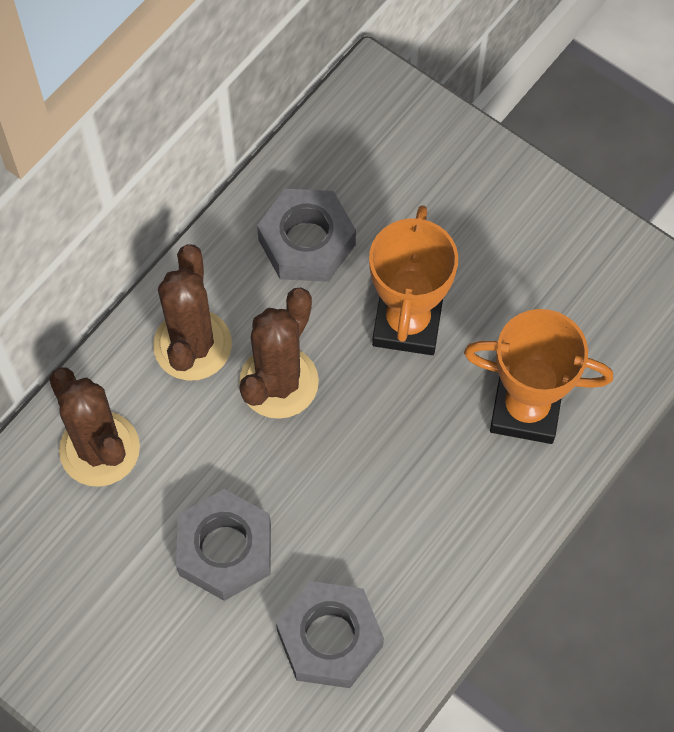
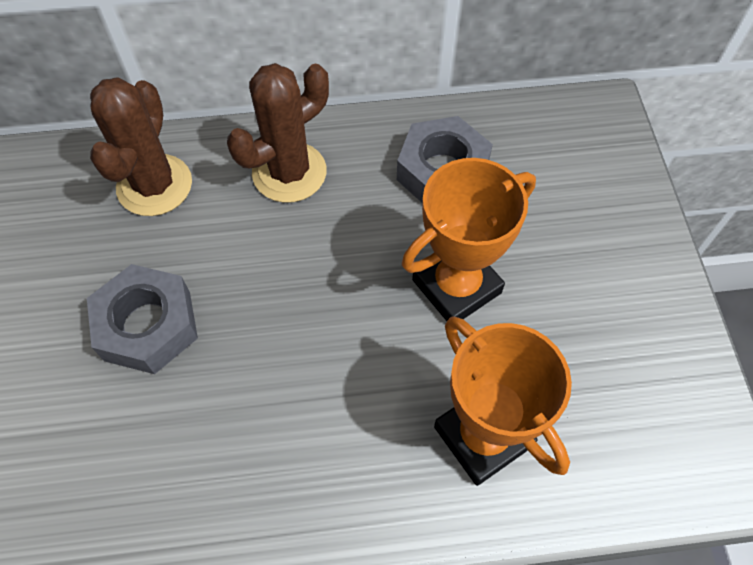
camera: 45 degrees right, 5 degrees down
brown cactus [239,287,319,419] -> none
grey nut [276,581,384,688] -> none

